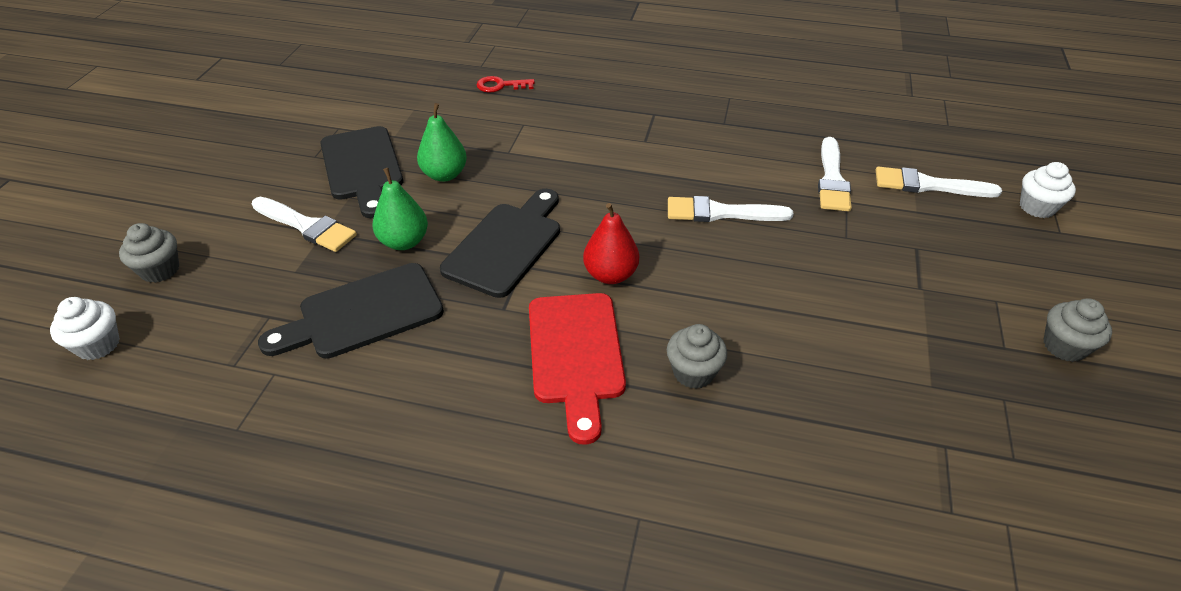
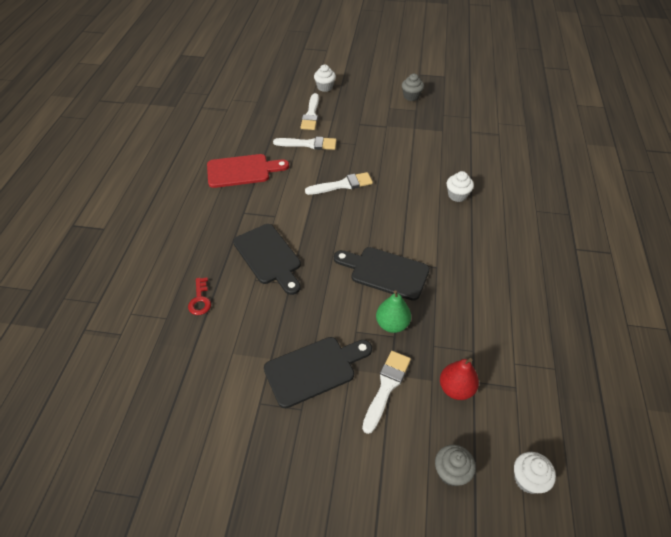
camera: 95 degrees left, 5 degrees up
black cutting board [258,263,444,359] -> black cutting board moved to [233,224,301,295]
green pear [417,103,467,182] -> none
red cutting board [529,293,626,445] -> red cutting board moved to [207,154,289,188]
red pear [583,203,639,284] -> red pear moved to [440,358,479,400]
grey cupcake [667,324,727,389] -> white cupcake [447,171,474,202]
white brush [668,196,794,222] -> white brush turned 105 degrees counterclockwise [305,172,373,195]

